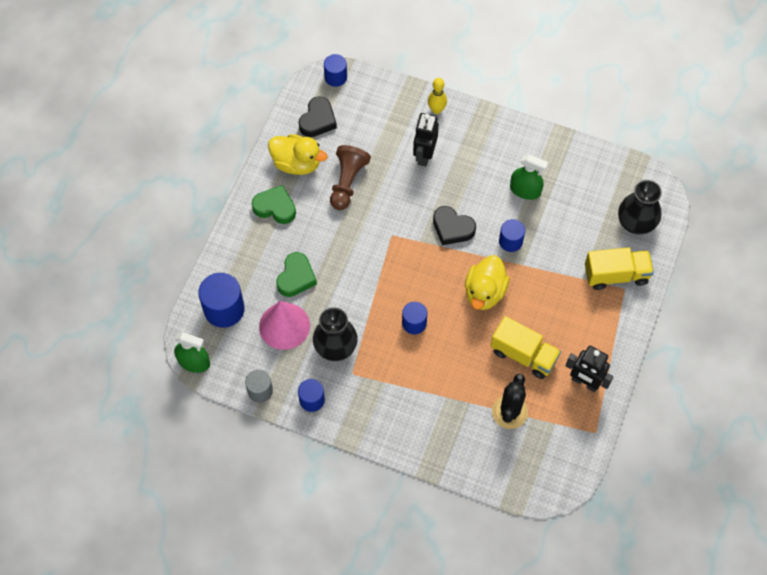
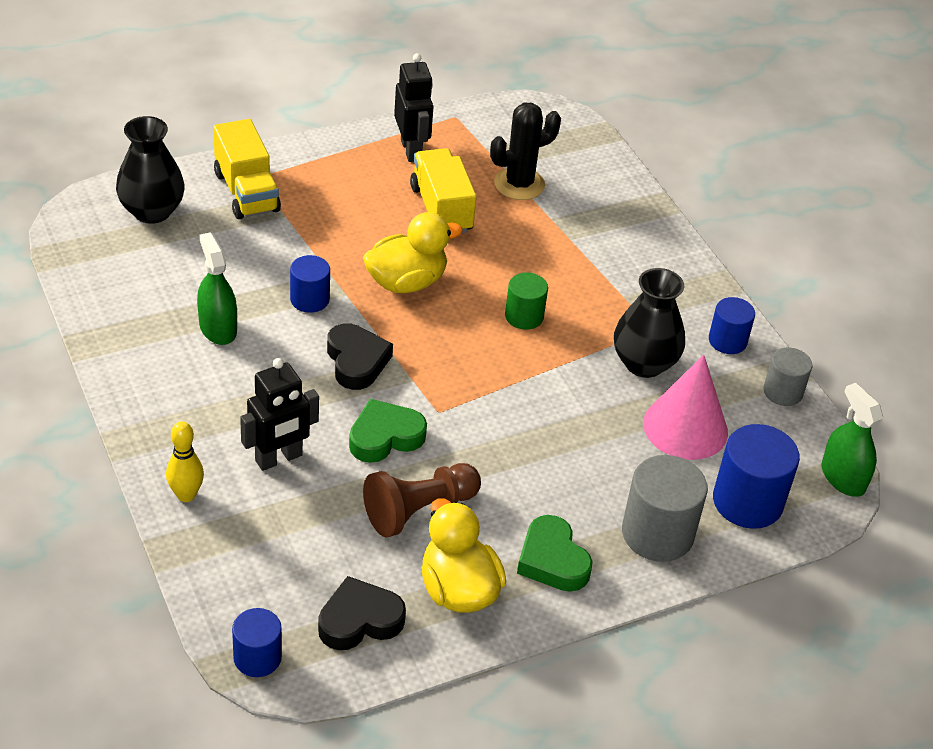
camera: 140 degrees left, 20 degrees down
green heart [276,252,317,297] -> green heart moved to [349,399,427,463]
blue cylinder [402,302,427,334] -> green cylinder [505,273,548,330]
yellow truck [585,247,654,290] -> yellow truck turned 150 degrees counterclockwise [213,119,281,219]
none -> grey cylinder [622,455,708,562]

